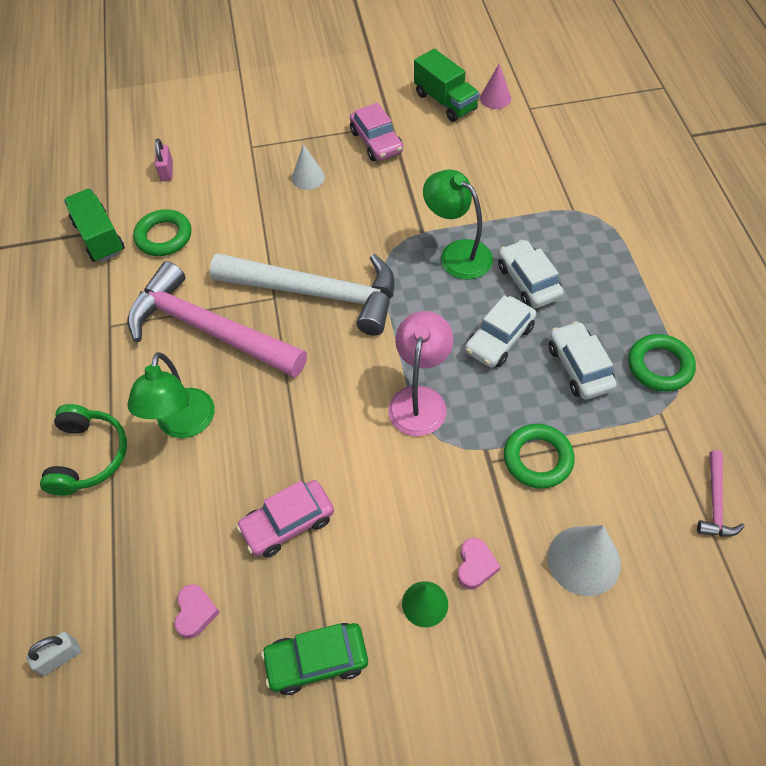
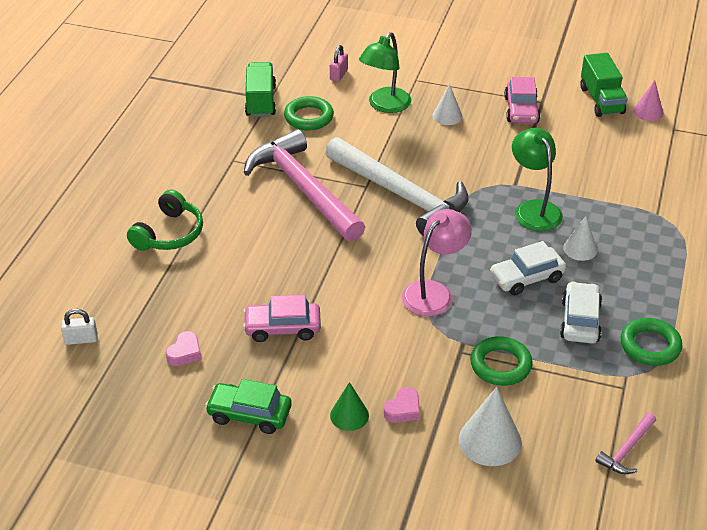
camera: 25 degrees right, 15 degrees down
green lamp [128,352,215,438] -> green lamp moved to [359,32,411,113]
white car [498,240,564,308] -> white cone [563,216,597,261]

